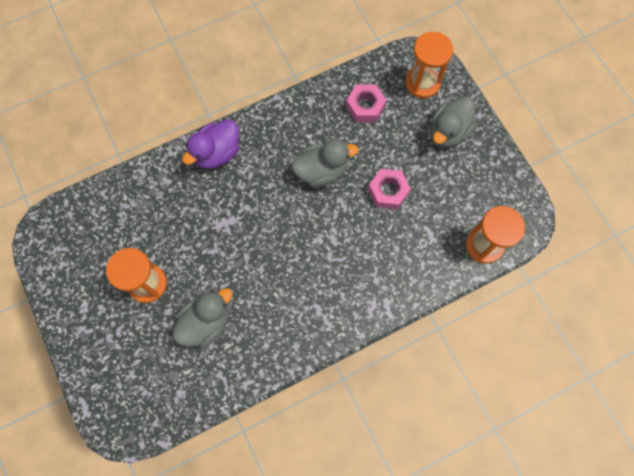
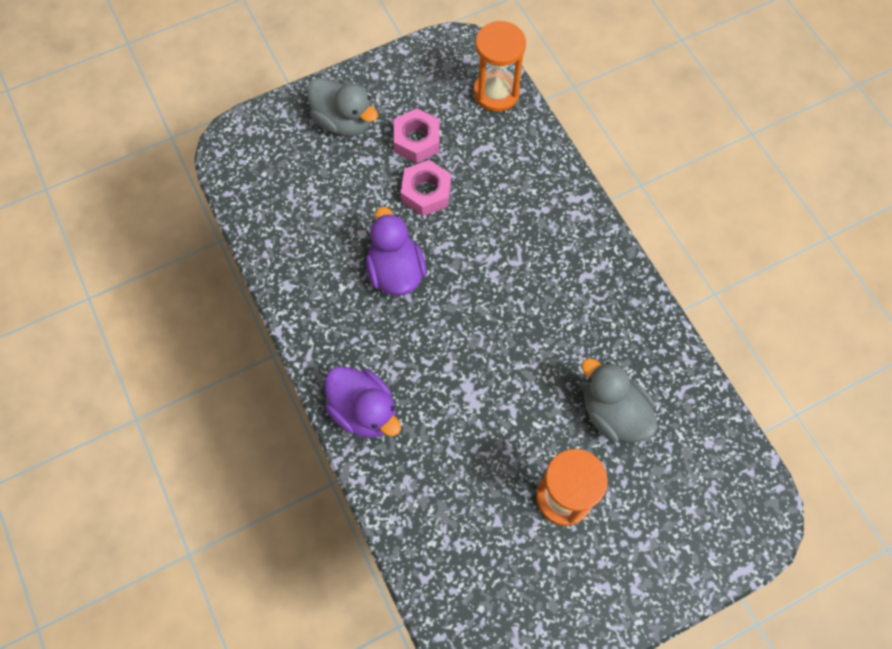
camera: 90 degrees left, 5 degrees down
grey duck [292,139,358,187] -> purple duck [366,207,426,296]
pink nut [346,84,386,122] -> pink nut moved to [393,108,440,163]
orange hourglass [405,32,453,98] -> none

